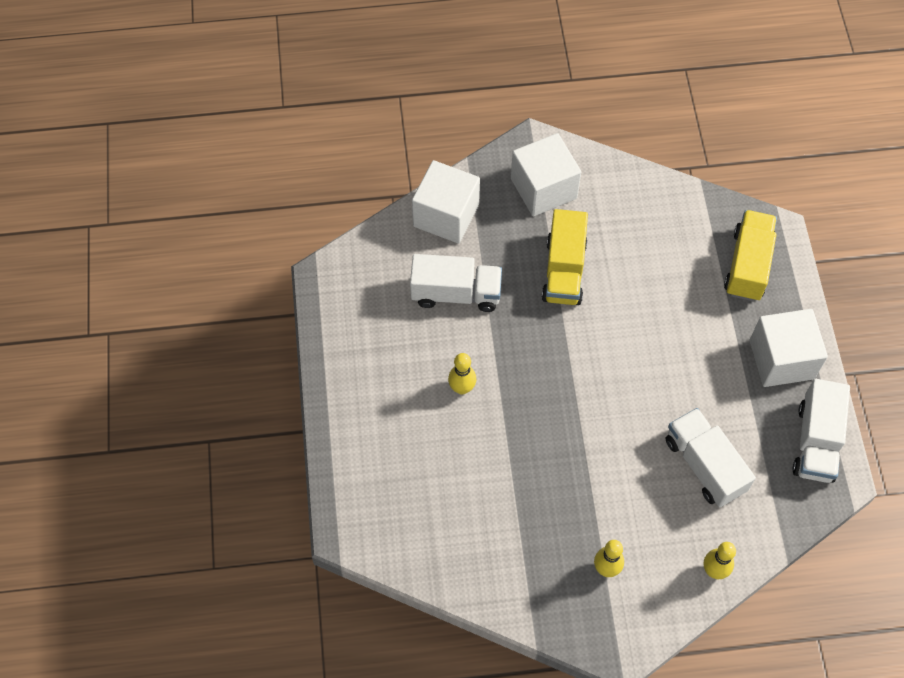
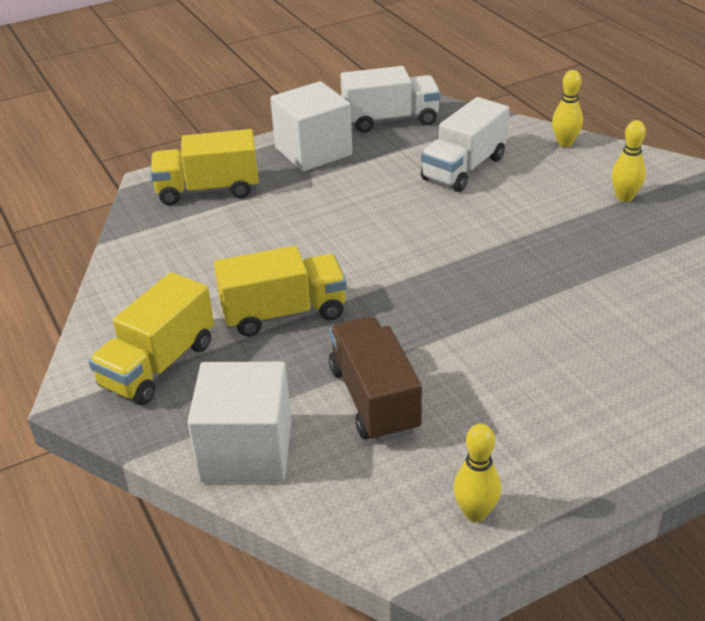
camera: 110 degrees left, 25 degrees down
white truck [410,254,502,312] -> brown truck [329,317,422,442]
yellow bowling pin [448,353,476,394] -> yellow bowling pin moved to [454,424,501,522]
white cube [511,133,581,216] -> yellow truck [89,272,214,405]

